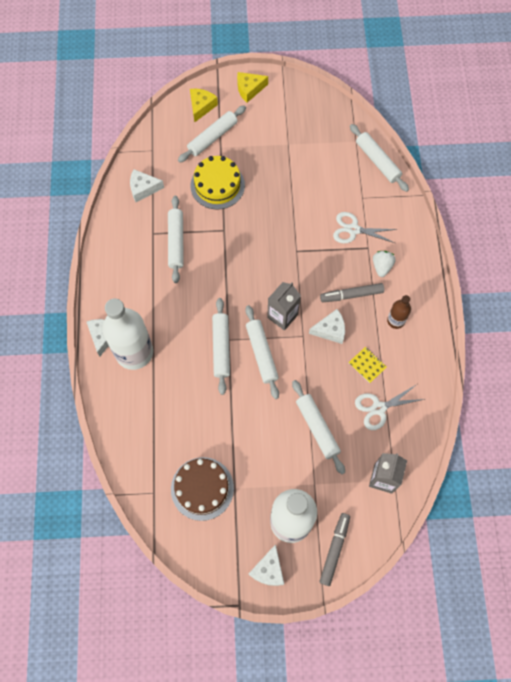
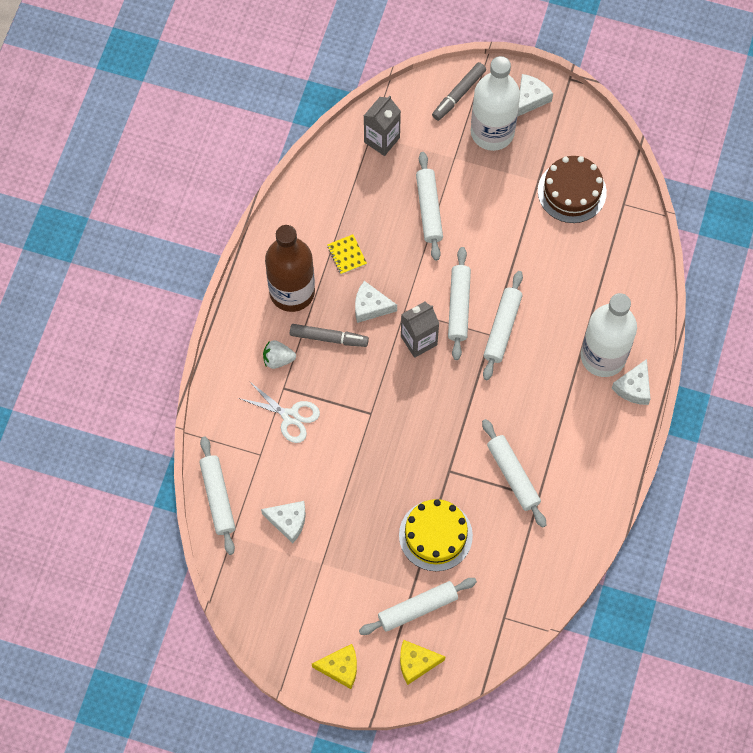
camera: 160 degrees left, 0 degrees up
white cheese [130,169,164,202] -> white cheese moved to [261,501,306,544]
white rolling pin [168,196,184,283] -> white rolling pin turned 45 degrees counterclockwise [482,419,546,528]
yellow cheese [190,89,218,122] -> yellow cheese turned 45 degrees clockwise [400,640,445,685]
white scissors [355,384,425,430] -> none
white strawberry [373,251,396,277] -> white strawberry turned 60 degrees clockwise [263,340,296,369]
brown bottle [387,295,411,329] -> brown bottle [265,225,315,312], size x2.09

